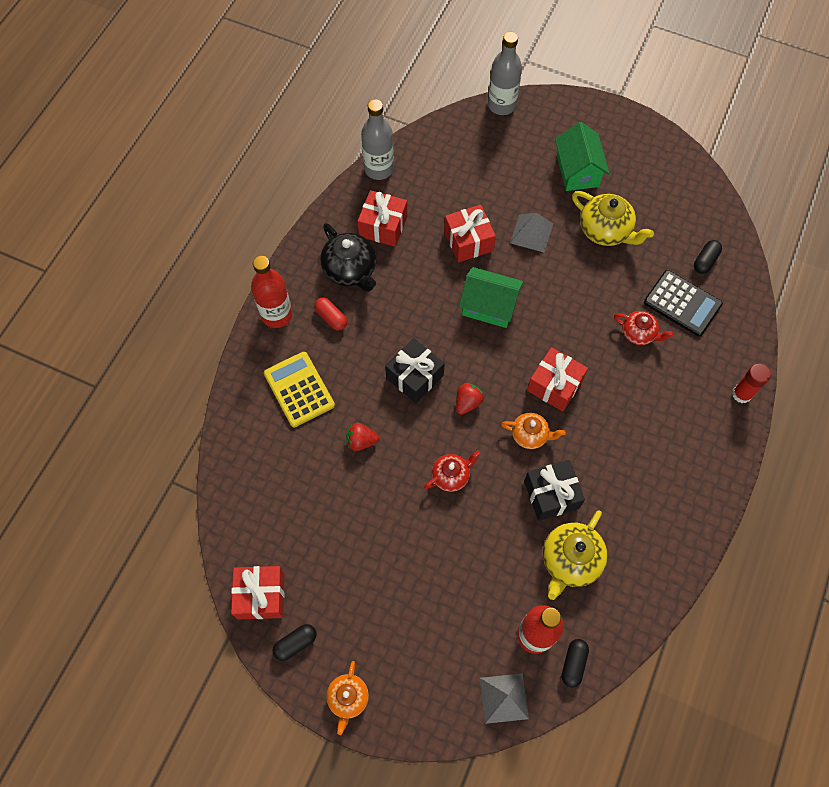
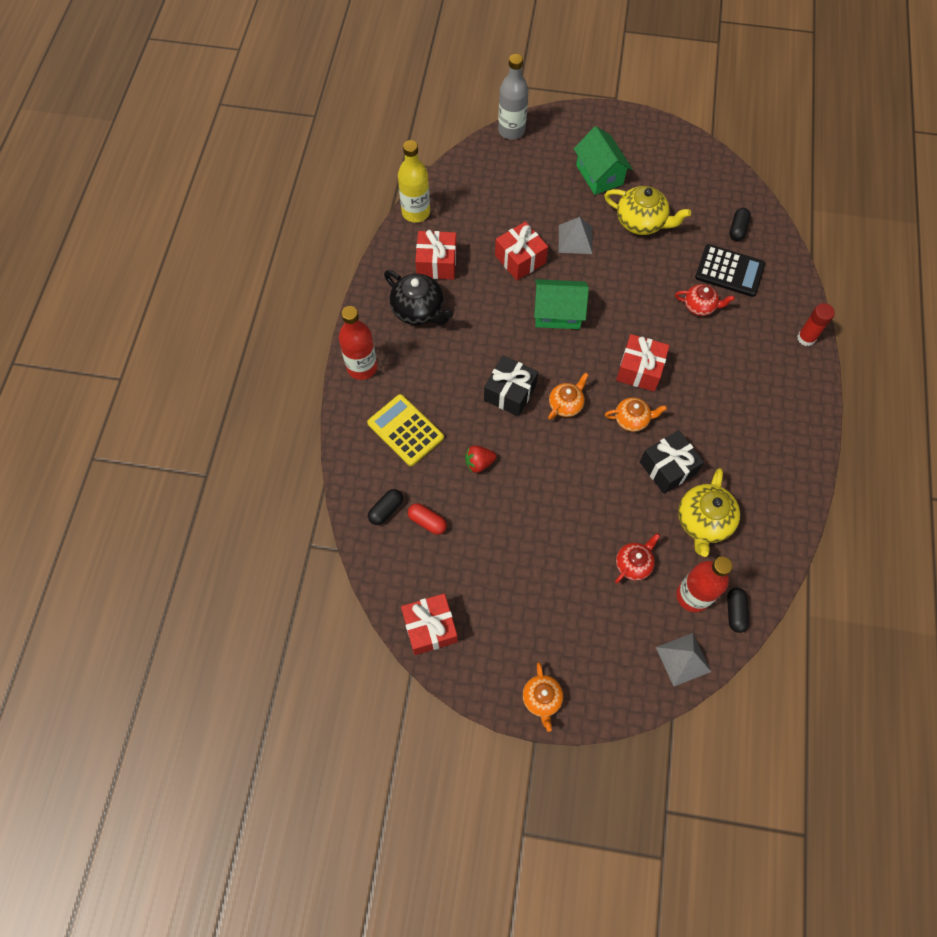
camera: 15 degrees left, 0 degrees up
black capsule [273,624,316,661] -> black capsule moved to [368,489,403,525]
red capsule [314,297,347,331] -> red capsule moved to [408,503,447,535]
grey bottle [361,99,394,180] -> yellow bottle [398,140,430,223]
red teapot [424,450,481,492] -> red teapot moved to [615,533,660,584]
red strawberry [456,383,484,415] -> orange teapot [548,372,589,420]

